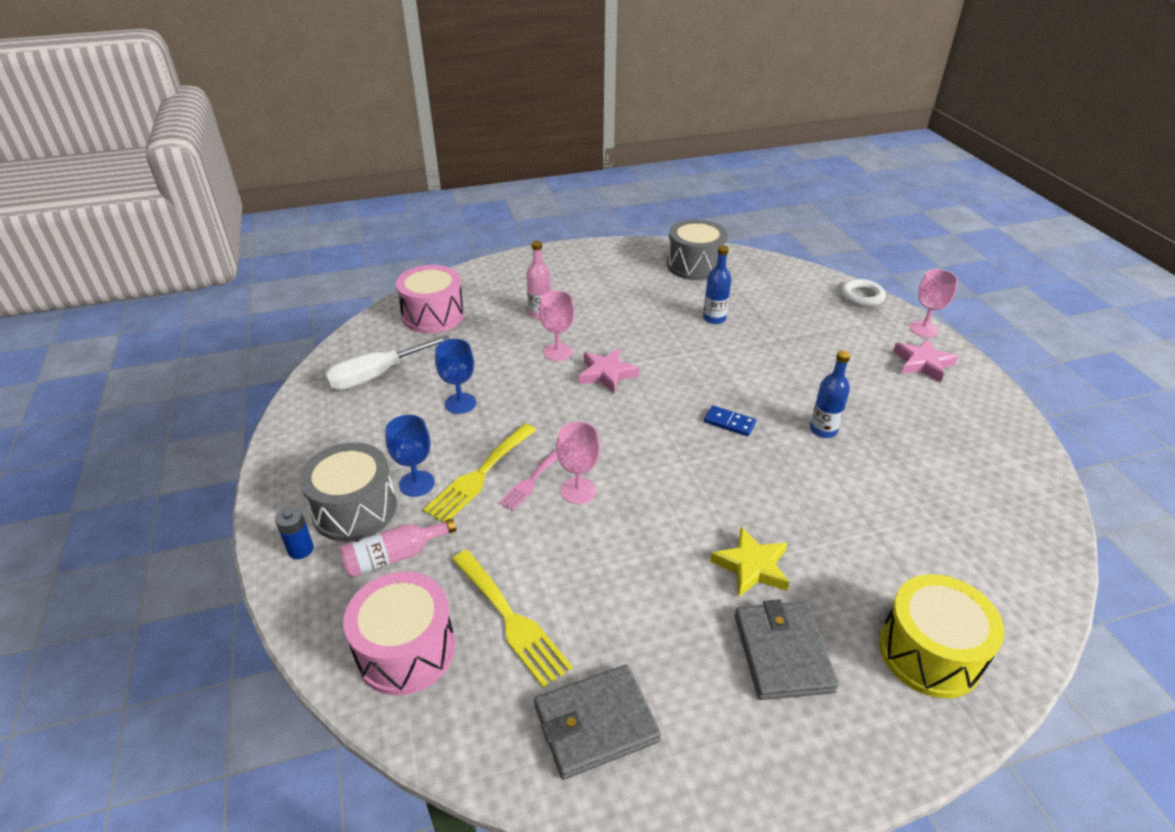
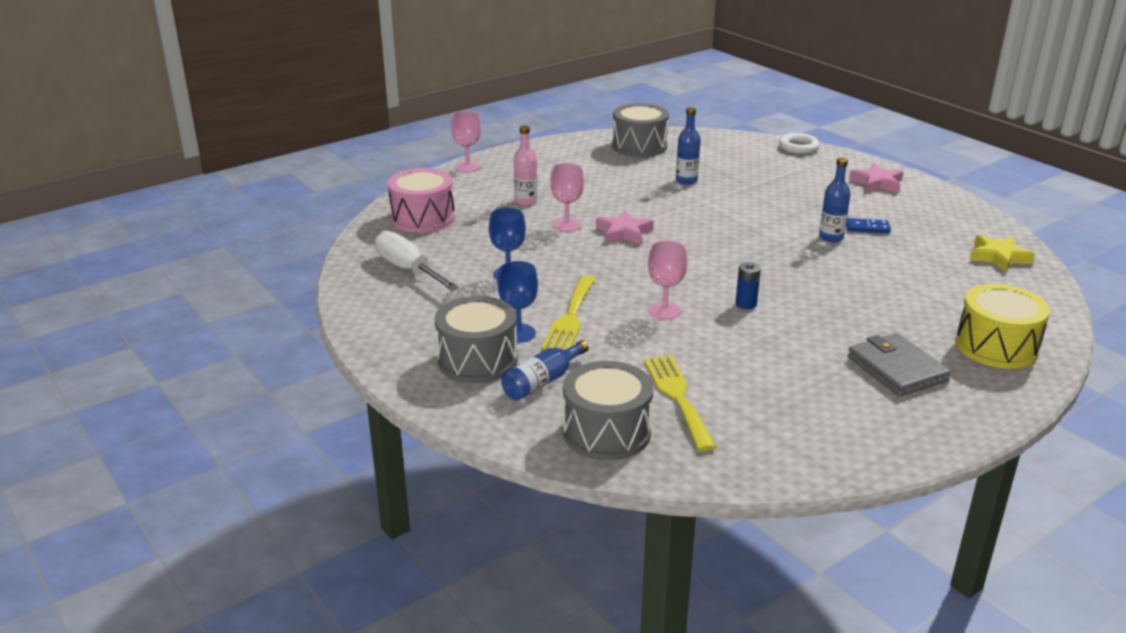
camera: 20 degrees left, 10 degrees down
blue battery [275,507,314,559] -> blue battery moved to [736,262,761,309]
white screwdriver [324,335,450,390] -> white screwdriver turned 105 degrees clockwise [375,231,459,291]
pink bottle [339,518,456,578] -> blue bottle [501,340,589,400]
pink drum [343,572,455,695] -> grey drum [563,361,653,460]
yellow fork [452,550,573,688] -> yellow fork turned 135 degrees counterclockwise [644,355,716,451]
pink fork [498,449,558,511] -> none
grey wallet [534,665,661,780] -> none
blue domino [704,406,756,436] -> blue domino moved to [846,218,891,233]
yellow star [710,527,789,598] -> yellow star moved to [970,235,1035,272]
pink goblet [909,269,958,337] -> pink goblet moved to [451,110,481,172]

